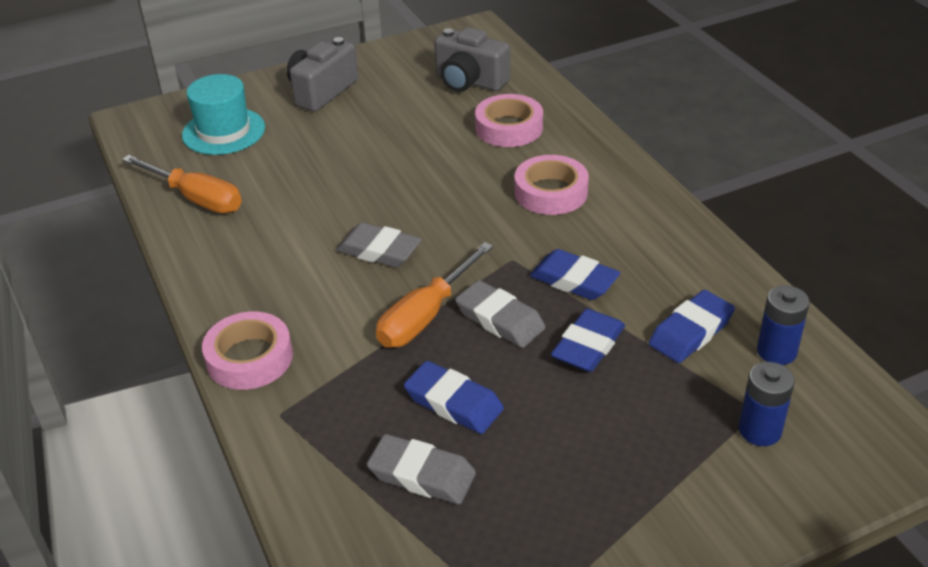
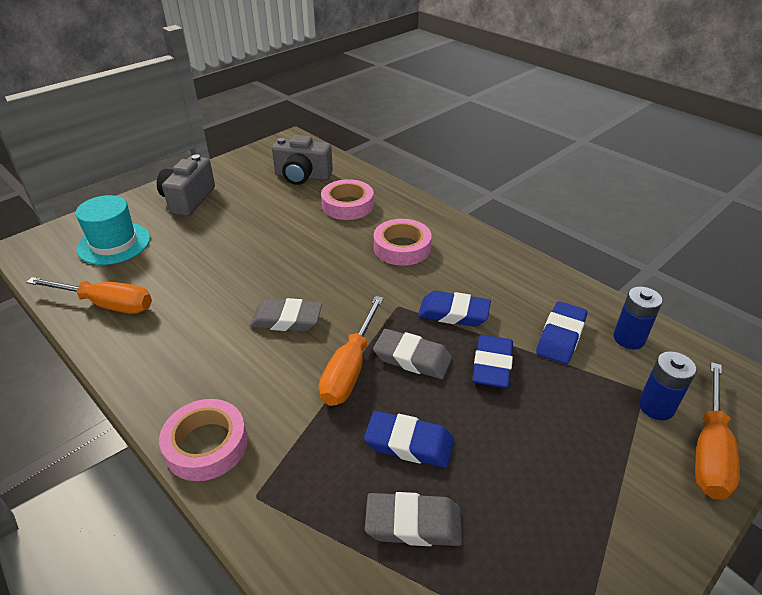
camera: 20 degrees left, 0 degrees up
none -> orange screwdriver [695,362,740,500]

